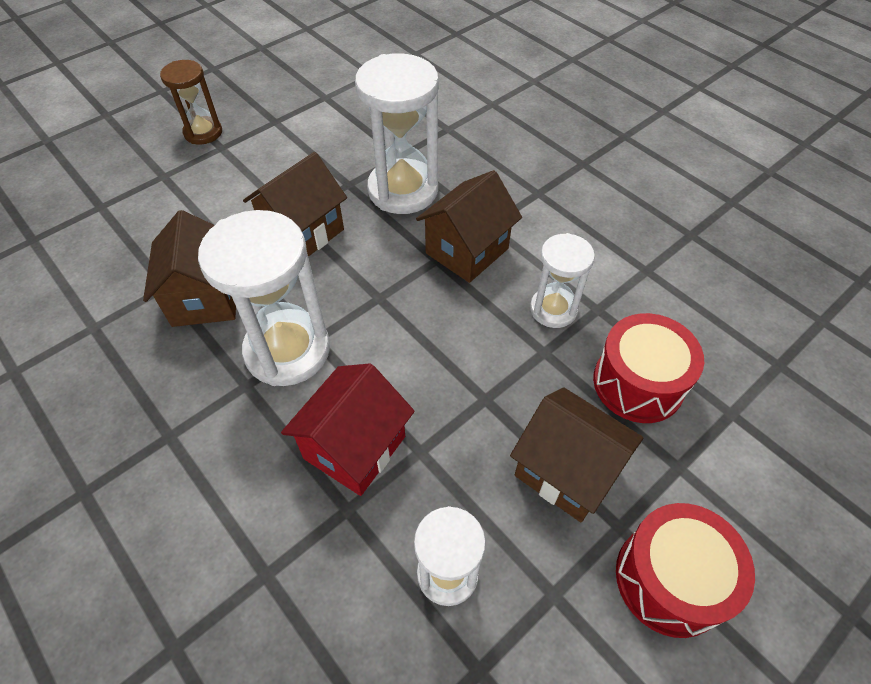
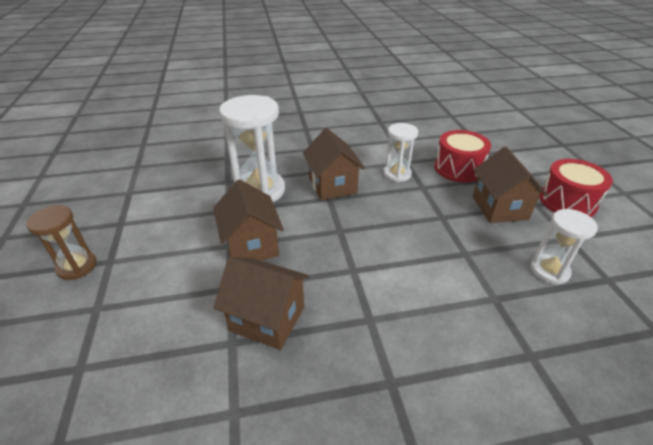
camera: 60 degrees left, 15 degrees down
white hourglass [198,210,330,386] -> none
red house [281,363,415,496] -> none
brown house [510,387,643,522] -> brown house turned 75 degrees counterclockwise [473,147,548,223]

